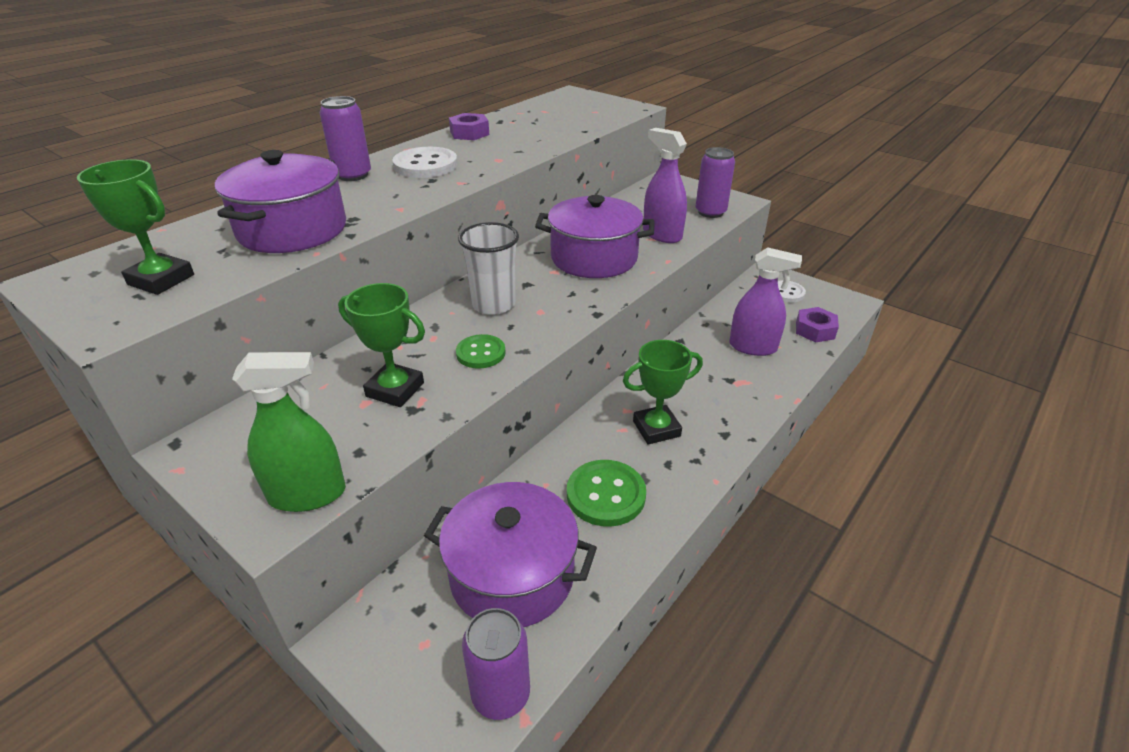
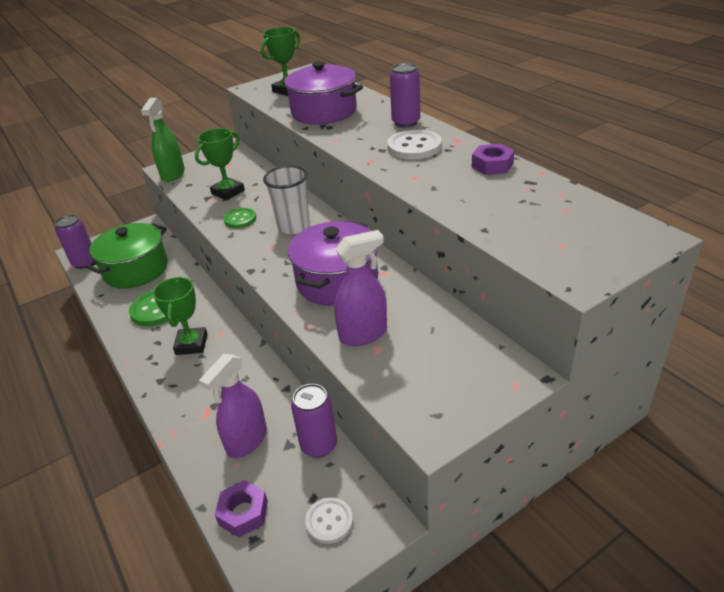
camera: 110 degrees right, 0 degrees up
purple pot [424,482,597,627] -> green pot [85,223,168,289]
purple can [696,147,735,218] -> purple can moved to [291,384,337,458]

